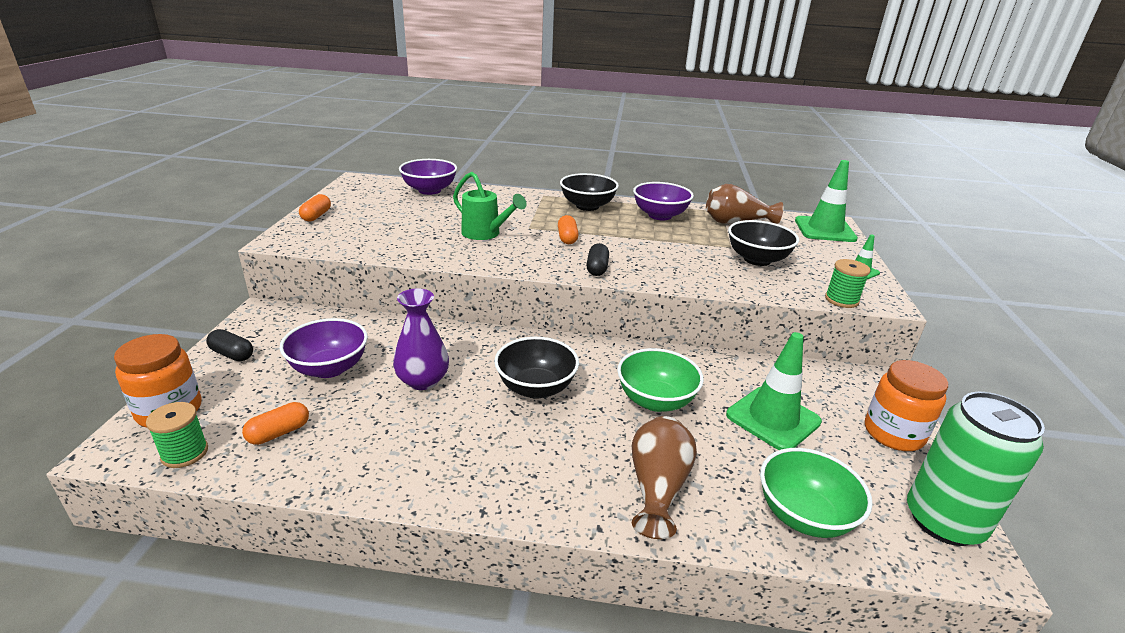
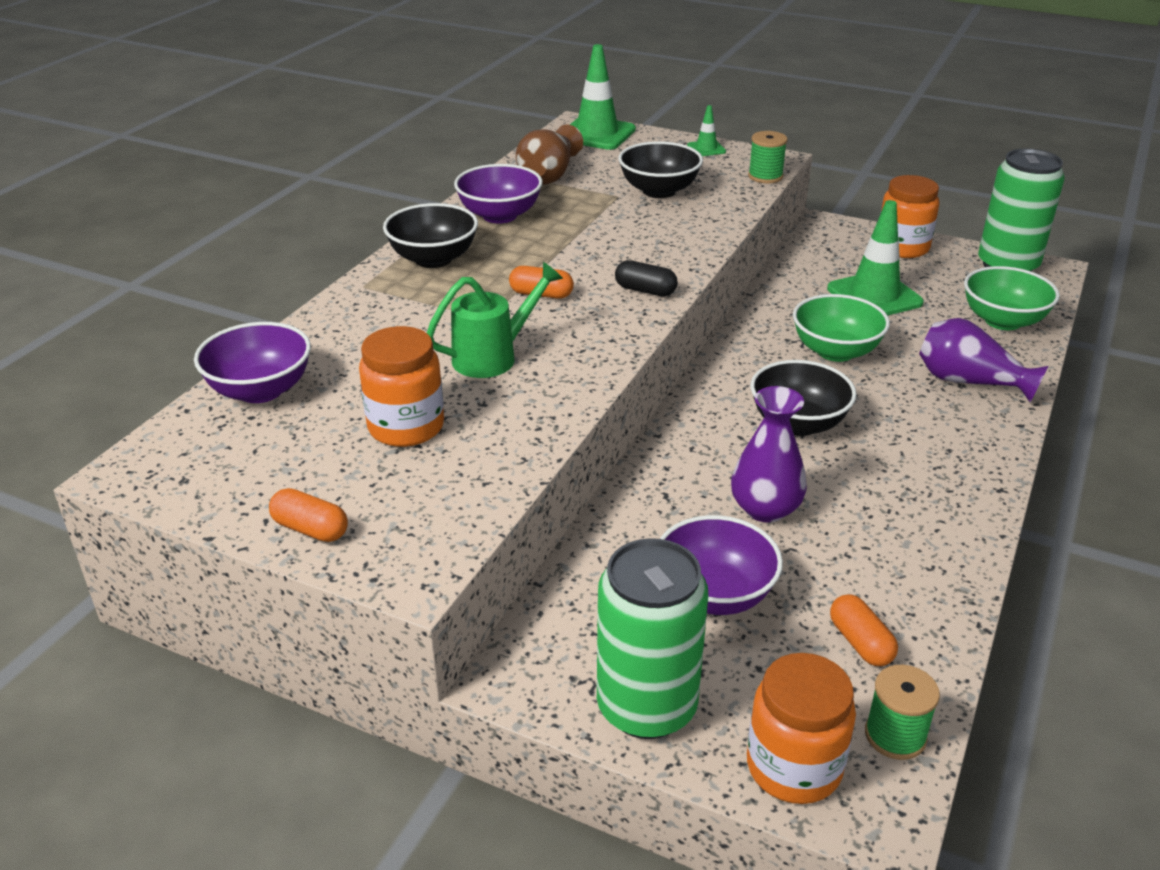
camera: 70 degrees left, 5 degrees up
black capsule [206,329,253,361] -> green can [597,538,708,739]
brown vase [632,416,697,539] -> purple vase [919,318,1048,403]
none -> orange jar [359,326,444,447]

